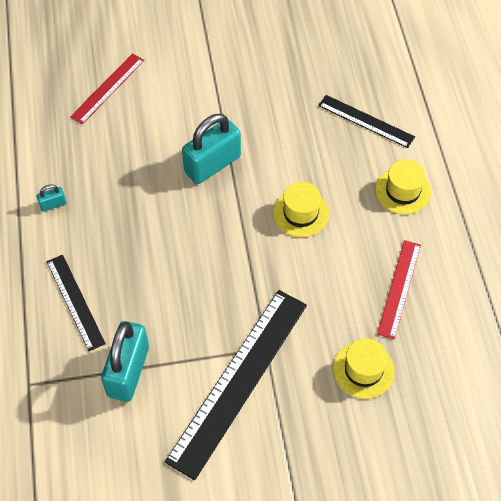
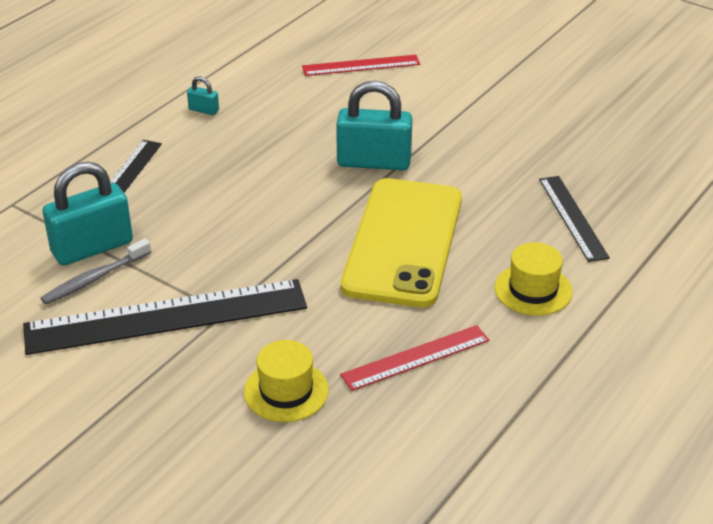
camera: 45 degrees right, 20 degrees down
yellow hat [273,182,329,237] -> yellow phone [341,178,462,307]
none -> grey toothbrush [41,238,151,304]

